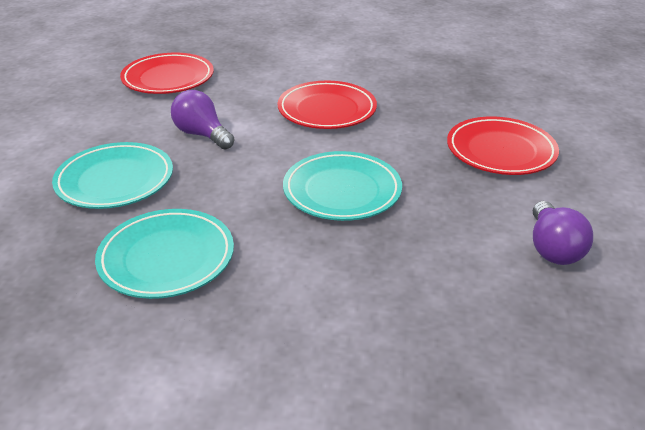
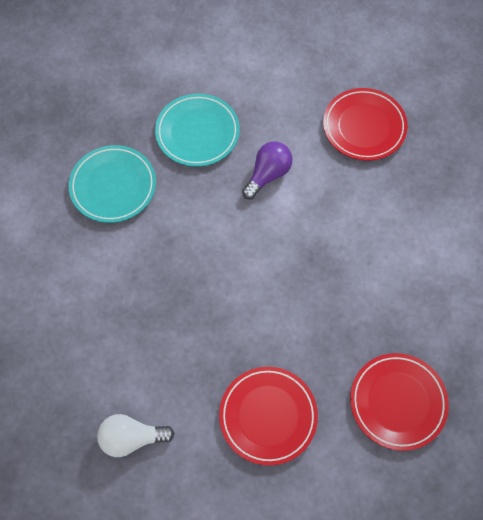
camera: 85 degrees right, 30 degrees up
red plate [278,81,377,129] -> red plate moved to [350,353,449,451]
turquoise plate [283,151,402,221] -> none
purple light bulb [533,201,593,265] -> white light bulb [97,414,175,457]

